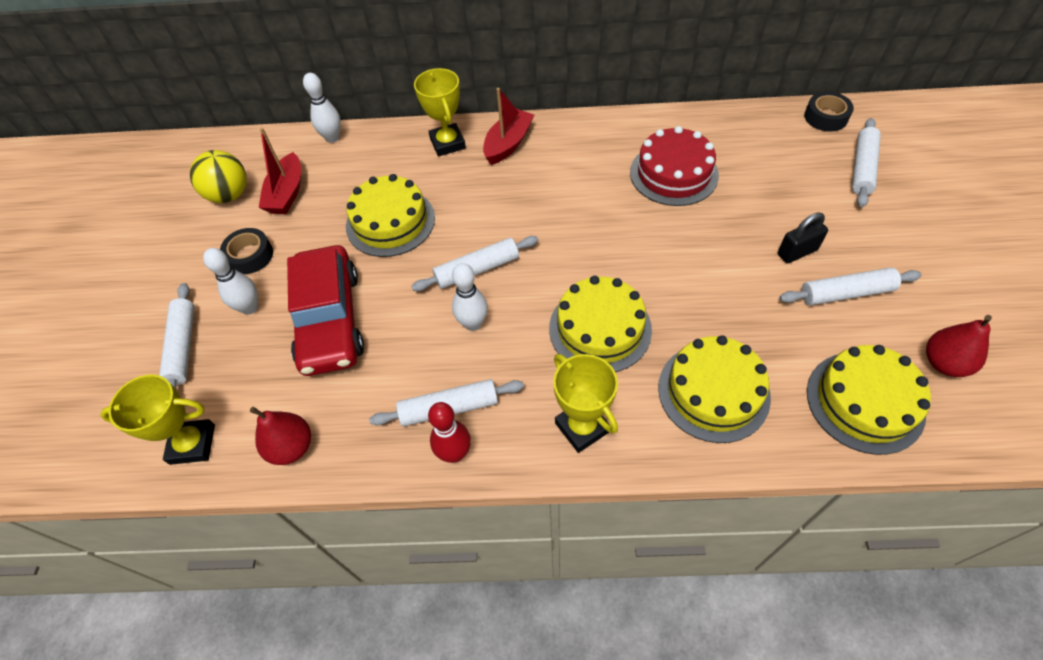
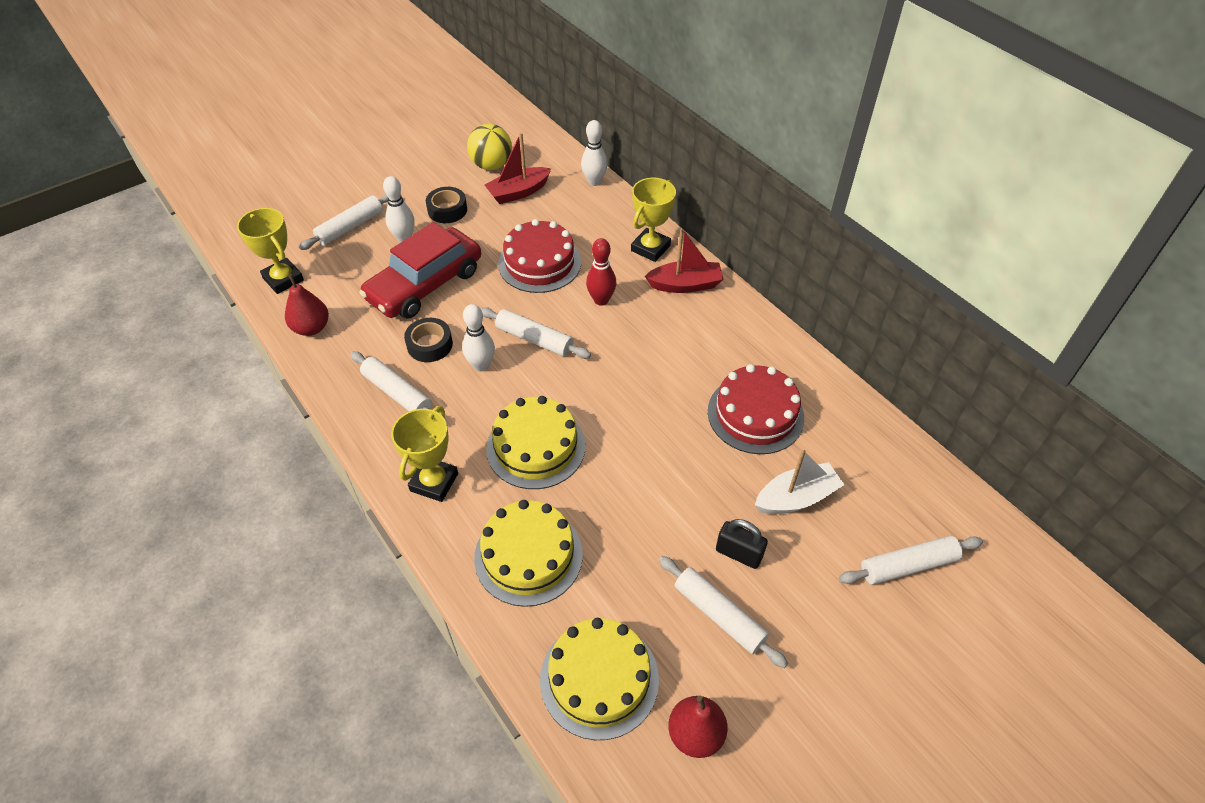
camera: 50 degrees right, 5 degrees down
yellow cake [346,174,435,257] -> red cake [498,219,581,293]
red bowling pin [428,402,471,463] -> red bowling pin moved to [586,238,616,306]
black tape [804,92,854,132] -> black tape moved to [404,318,453,362]
none -> white boat [755,450,844,514]

